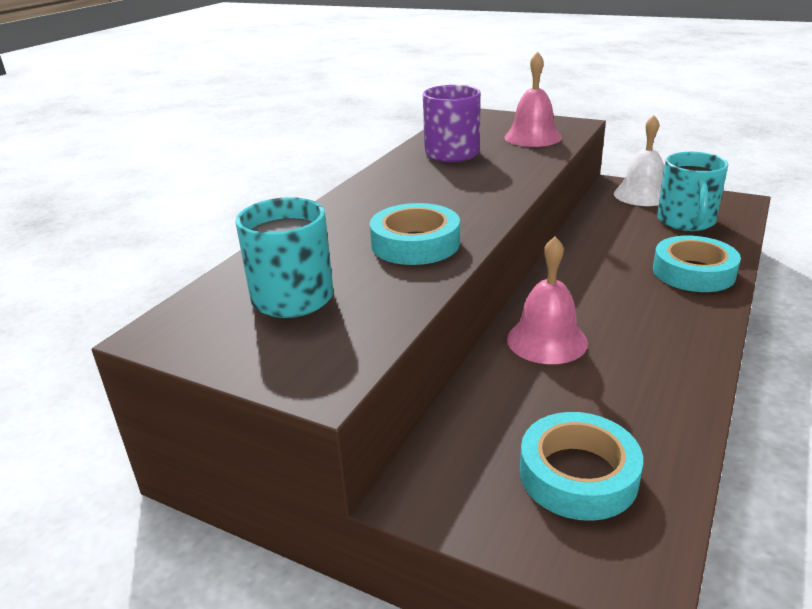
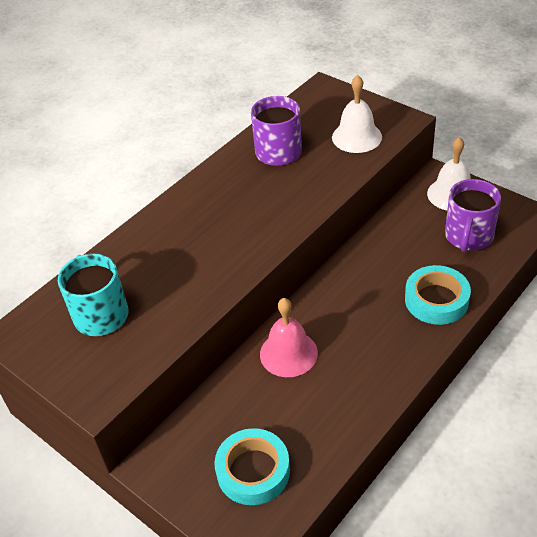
camera: 15 degrees right, 15 degrees up
turquoise tape [370,203,460,265] -> none
pink bell [504,51,562,147] -> white bell [332,75,382,153]
turquoise mug [657,152,728,231] -> purple mug [445,179,501,252]

